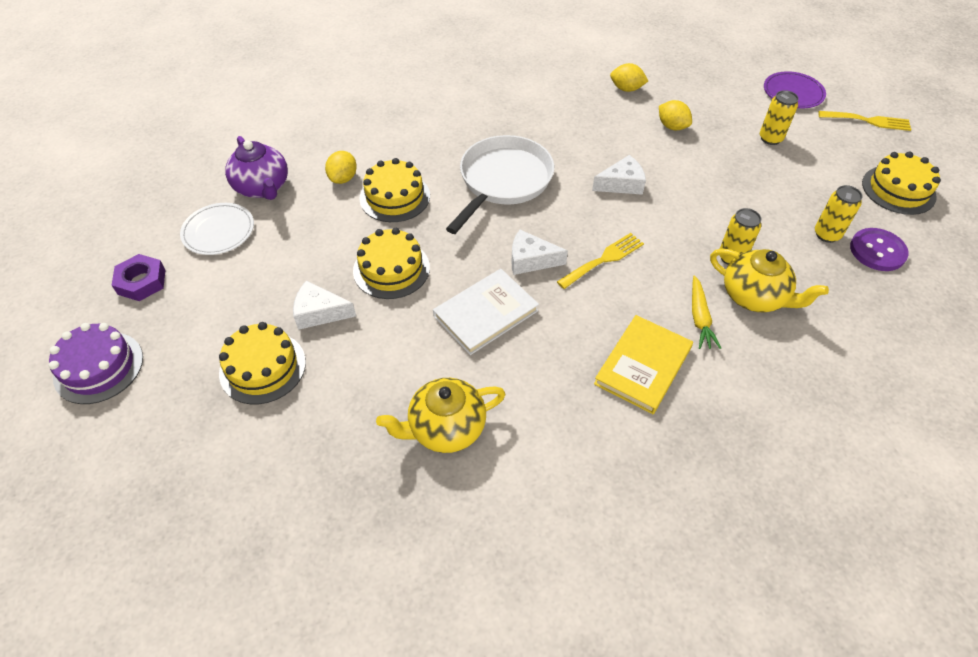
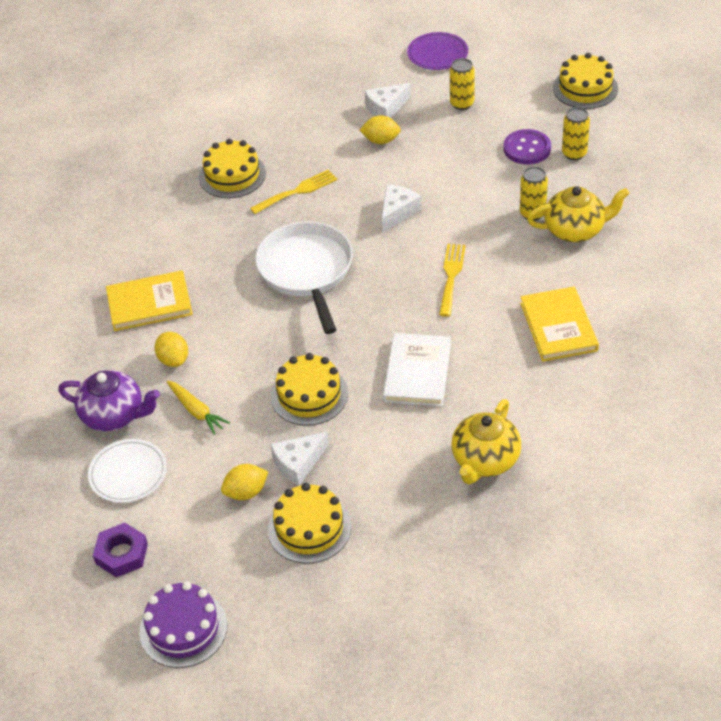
camera: 40 degrees left, 5 degrees down
yellow cake [359,158,430,222] -> yellow cake moved to [199,139,266,198]
white cheese [512,230,568,275] -> white cheese moved to [365,83,411,118]
yellow lemon [610,63,648,92] -> yellow lemon moved to [221,464,268,500]
yellow carrot [692,276,721,349] -> yellow carrot moved to [166,380,230,435]
yellow fork [818,111,912,131] -> yellow fork moved to [250,170,337,214]
purple button [850,228,909,271] -> purple button moved to [503,129,551,164]
none -> yellow book [106,270,193,331]

